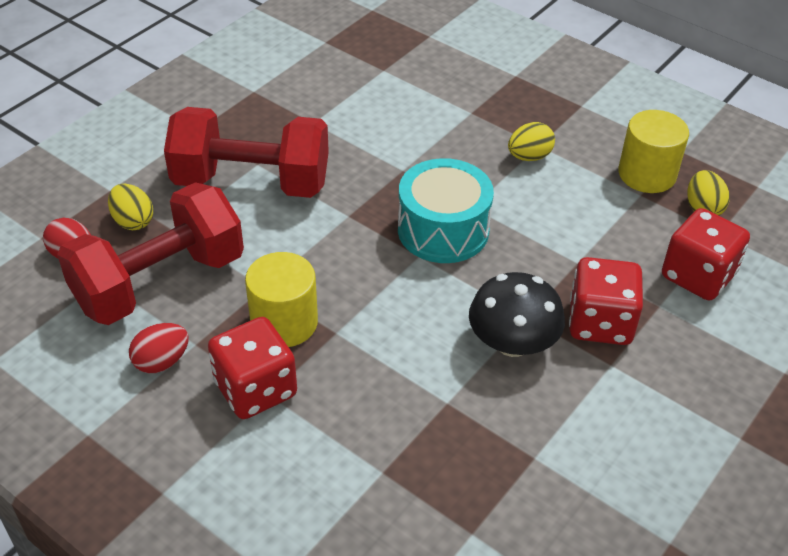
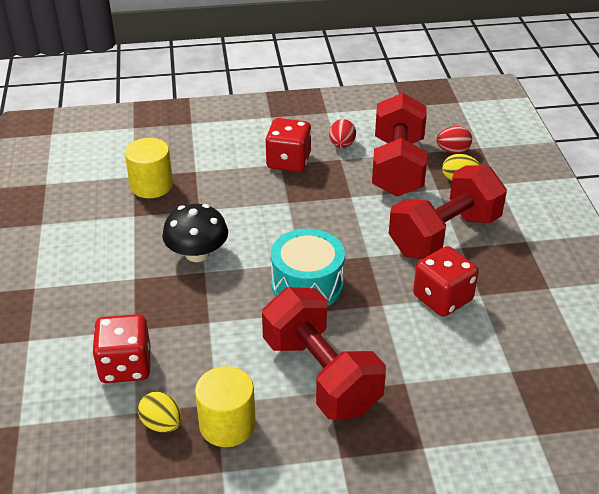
camera: 135 degrees right, 5 degrees down
yellow cylinder [245,252,318,347] -> yellow cylinder moved to [125,138,173,198]
yellow egg [508,122,555,161] -> red dumbbell [262,287,386,420]
red dice [569,257,643,345] -> red dice moved to [413,246,478,317]

